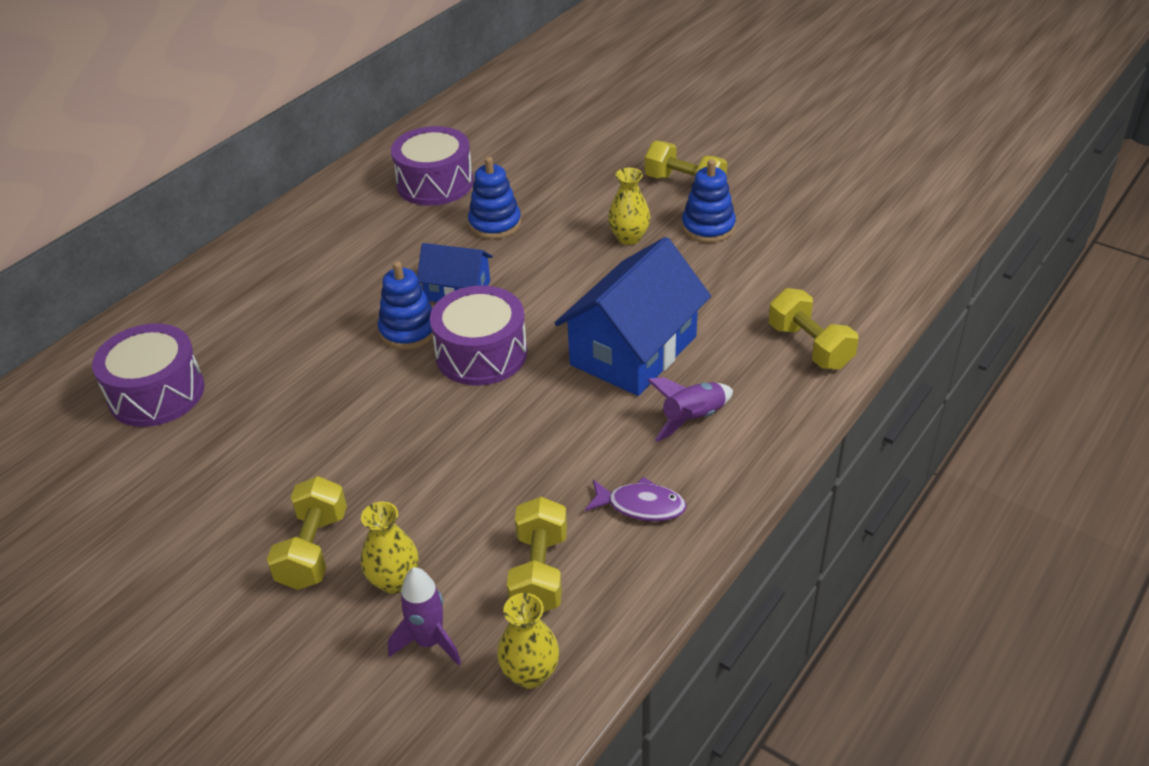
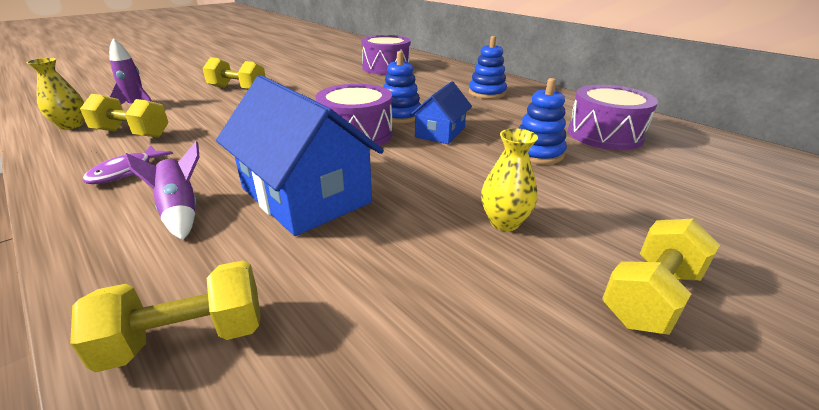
camera: 100 degrees right, 10 degrees down
yellow vase [361,501,419,594] -> none
blue stacking toy [682,159,736,243] -> blue stacking toy moved to [469,36,507,99]

